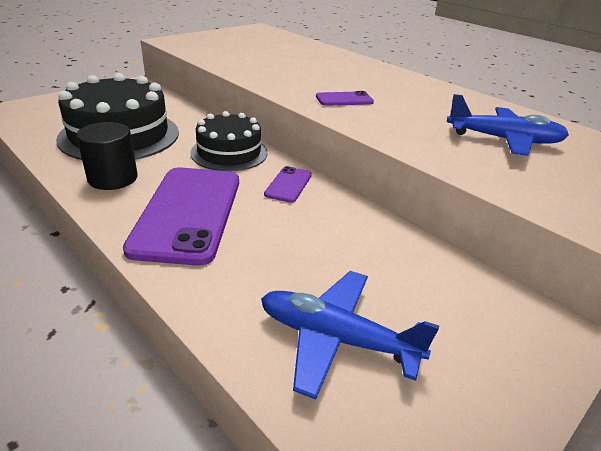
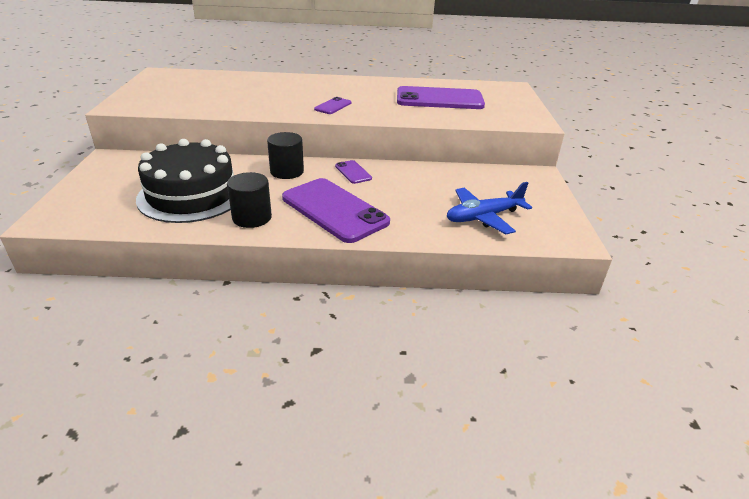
camera: 45 degrees left, 0 degrees up
black cake [190,111,268,171] -> black cylinder [267,132,304,179]
blue plane [447,94,569,156] -> purple phone [397,86,485,109]

